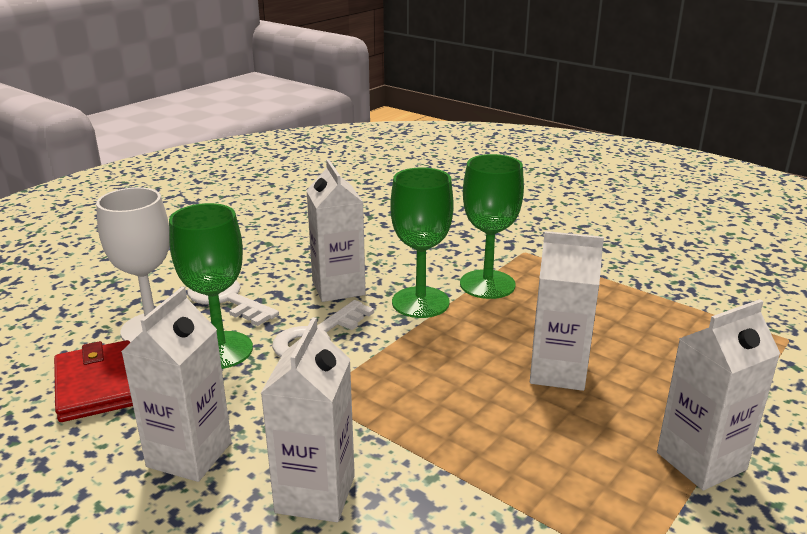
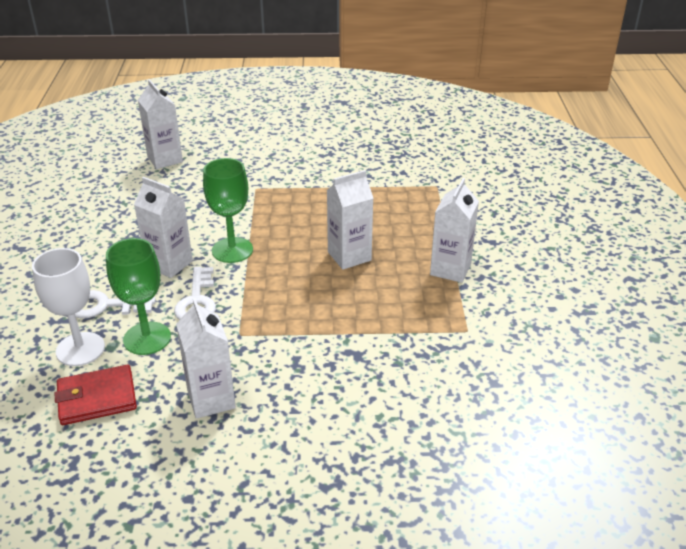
camera: 40 degrees left, 10 degrees up
red wallet [54,340,133,422] -> red wallet turned 45 degrees counterclockwise [54,365,137,425]
white carton [261,317,355,522] -> white carton moved to [138,79,183,169]
green goblet [460,154,524,299] -> none

